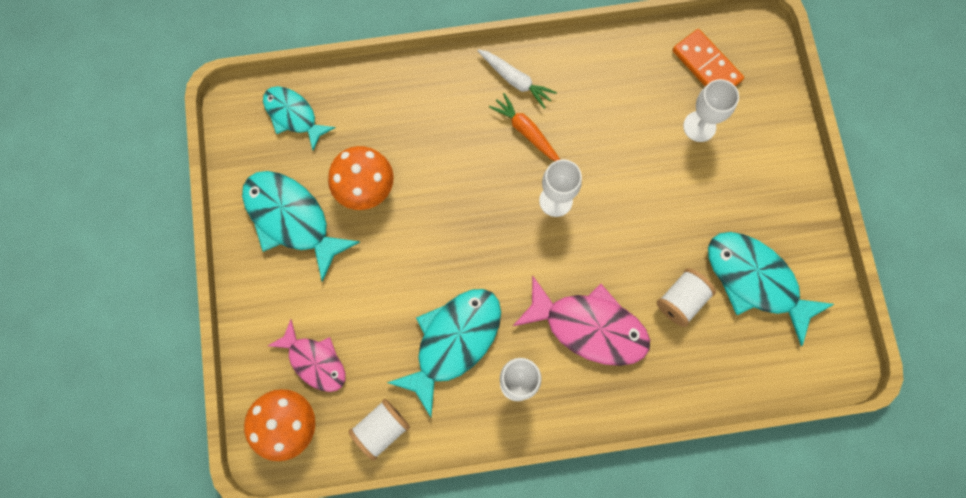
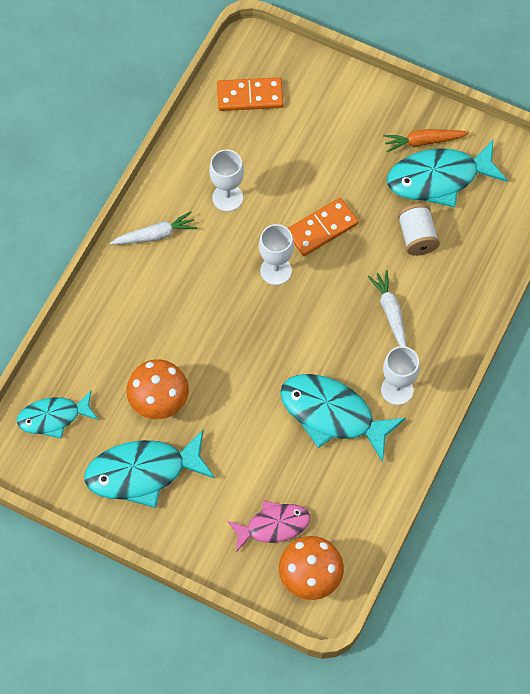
camera: 55 degrees left, 10 degrees down
white spool [348,399,410,461] -> none
turquoise fish [387,289,501,417] -> turquoise fish turned 45 degrees counterclockwise [280,374,406,462]
orange carrot [489,93,560,161] -> orange carrot moved to [383,129,469,152]
pink fish [513,275,650,366] -> white carrot [368,270,407,347]
white goblet [683,79,739,142] -> white goblet moved to [209,150,244,212]
none -> orange domino [288,198,359,256]

